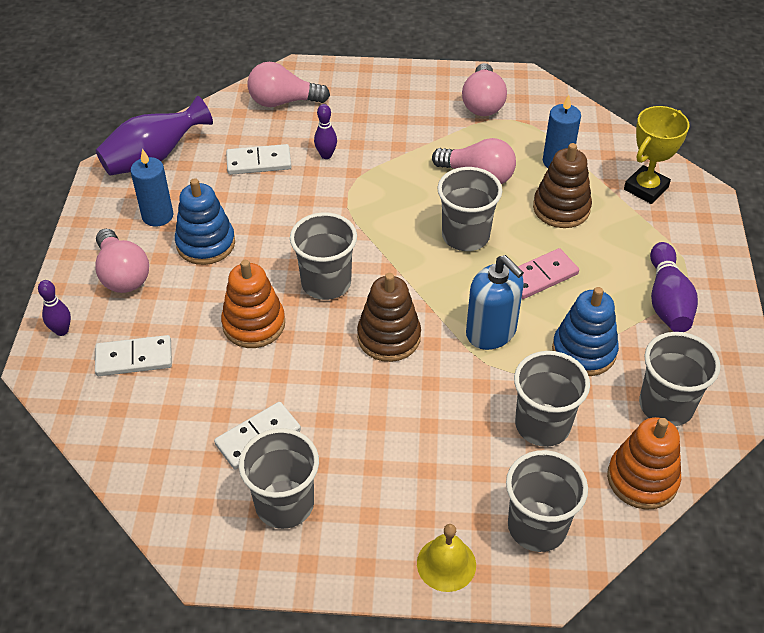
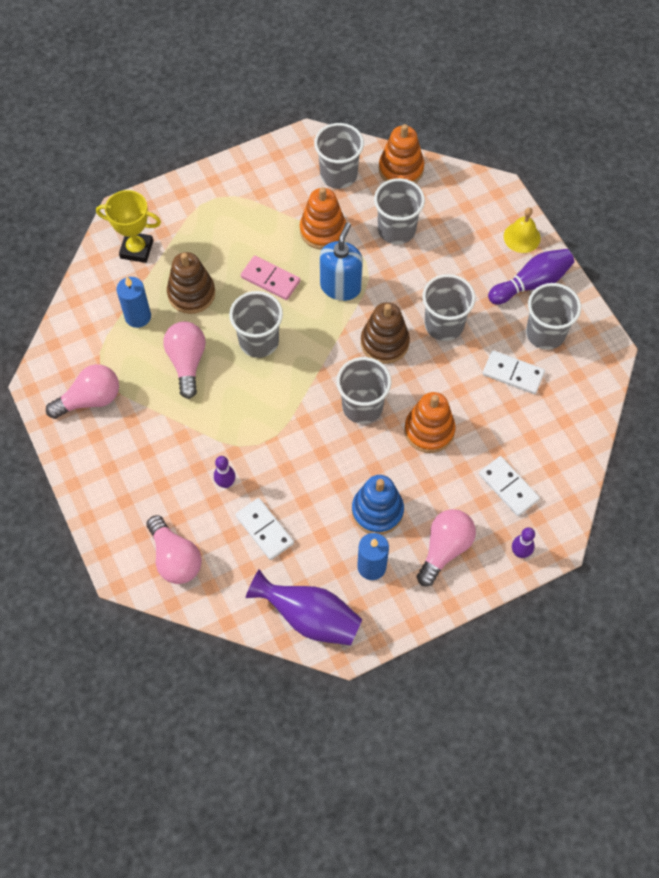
camera: 120 degrees left, 15 degrees up
grey cup [506,450,588,552] -> grey cup moved to [422,274,476,341]
blue stacking toy [552,287,619,376] -> orange stacking toy [300,187,346,249]
purple bowling pin [650,242,698,332] -> purple bowling pin moved to [488,249,574,305]

